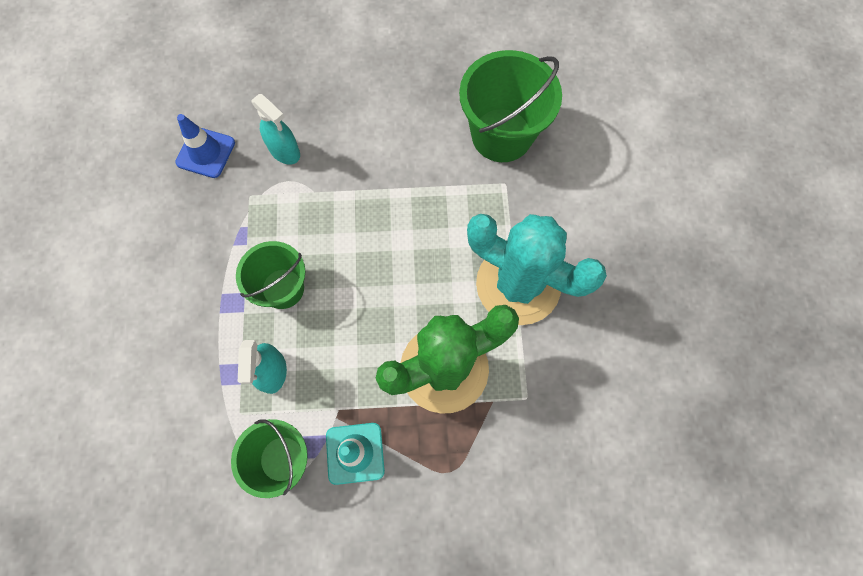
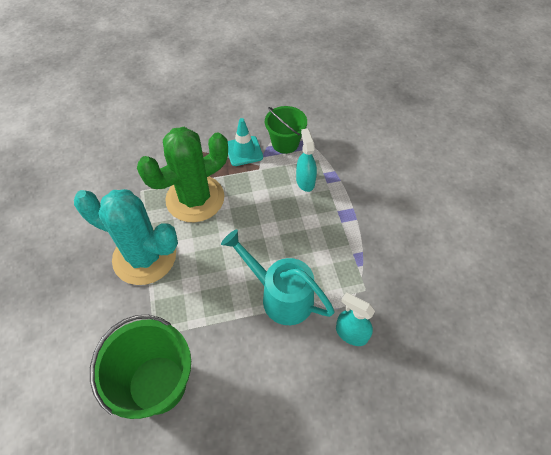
camera: 170 degrees right, 15 degrees down
blue traffic cone [175,114,235,178] -> none
green bucket [236,241,305,309] -> none
none -> turquoise watering can [221,230,335,325]

